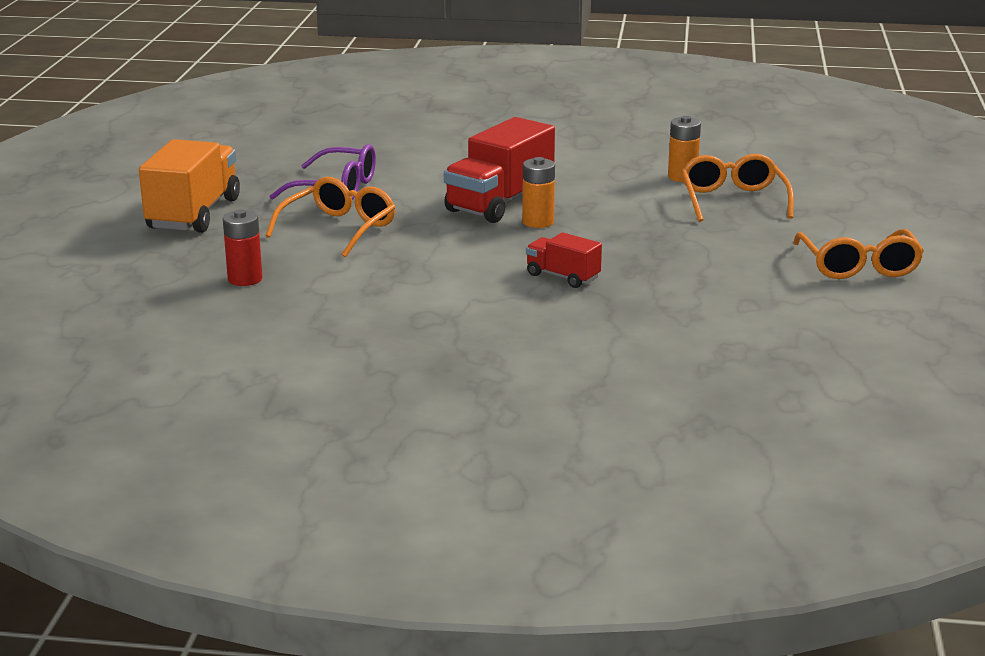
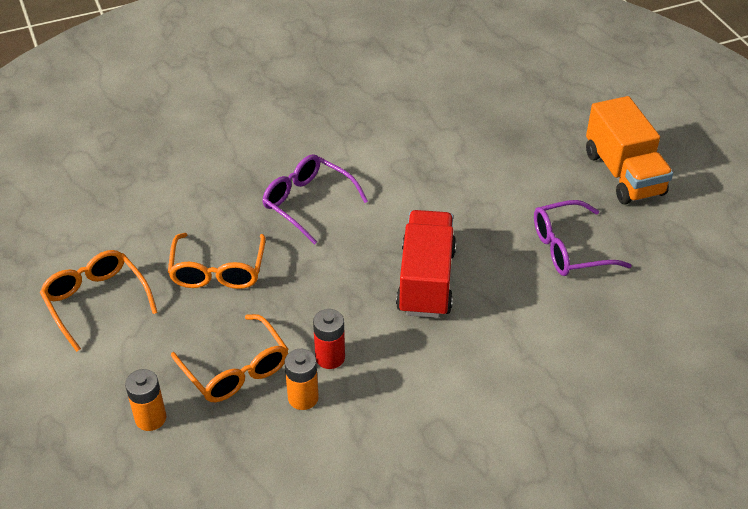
camera: 150 degrees right, 20 degrees up
red battery [223,209,263,286] -> red battery moved to [313,309,345,369]
orange glasses [265,177,395,257] -> orange glasses moved to [168,233,266,289]
orange battery [522,157,555,228] -> orange battery moved to [125,369,166,431]
red truck [526,232,602,288] -> purple glasses [262,154,368,245]

